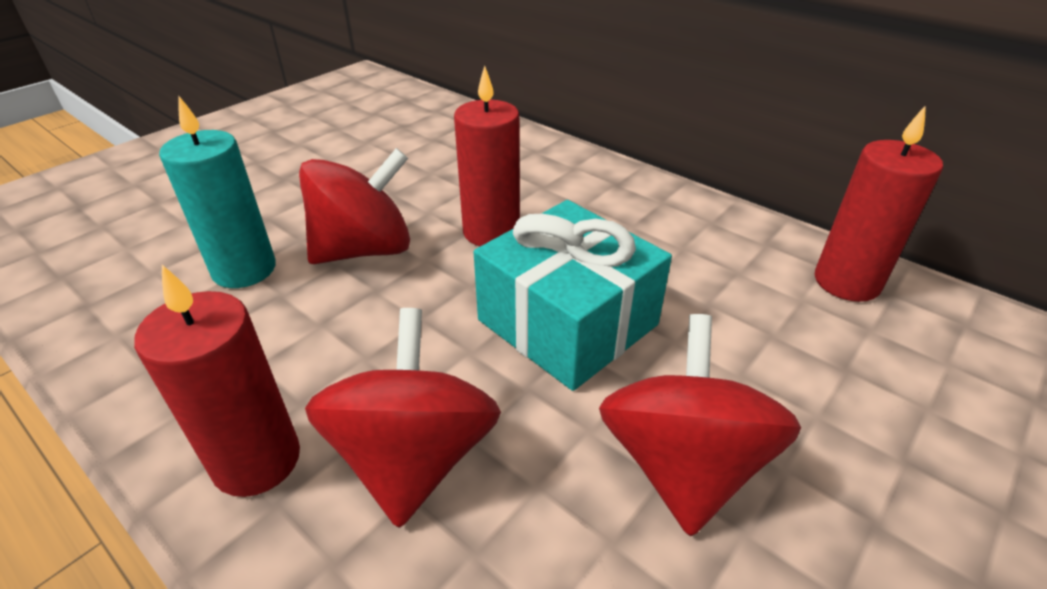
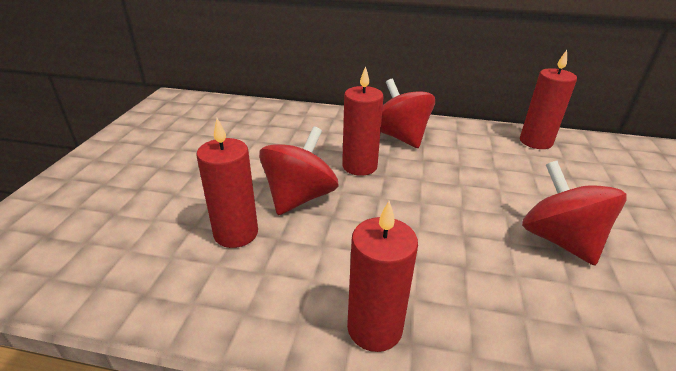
camera: 30 degrees left, 5 degrees down
turquoise candle [159,96,276,288] -> red candle [196,118,258,248]
red spinning top [305,308,501,528] -> red spinning top moved to [381,79,435,148]
turquoise gift [474,200,672,391] -> none

